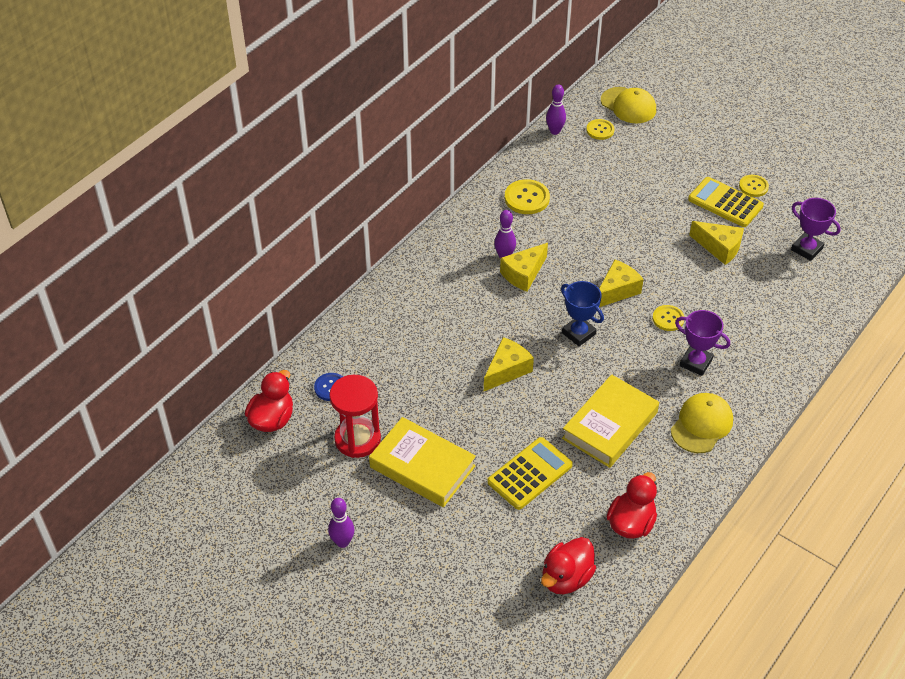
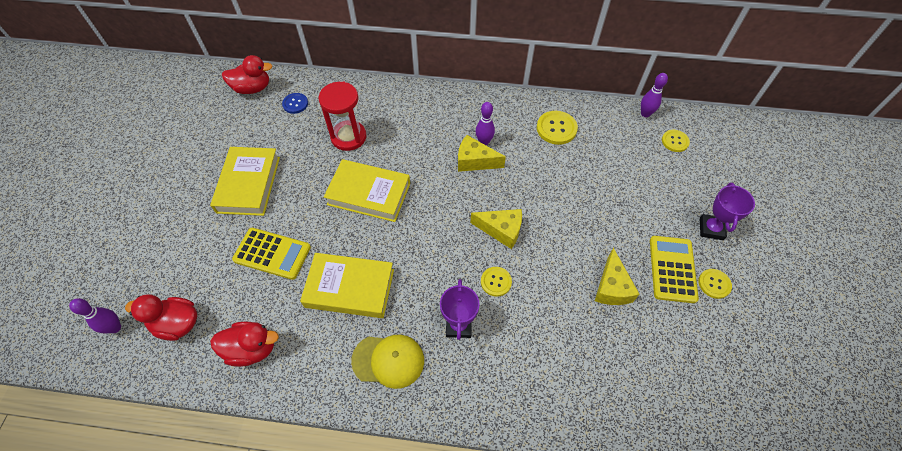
camera: 60 degrees right, 10 degrees up
purple bowling pin [328,498,355,548] -> purple bowling pin moved to [69,298,121,333]
red hourglass [329,375,381,458] -> red hourglass moved to [319,82,367,151]
yellow cheese [484,337,534,391] -> yellow book [324,159,410,222]
blue trophy [561,281,604,346] -> none
yellow cap [601,87,656,123] -> none
purple trophy [791,198,841,261] -> purple trophy moved to [700,182,755,240]

